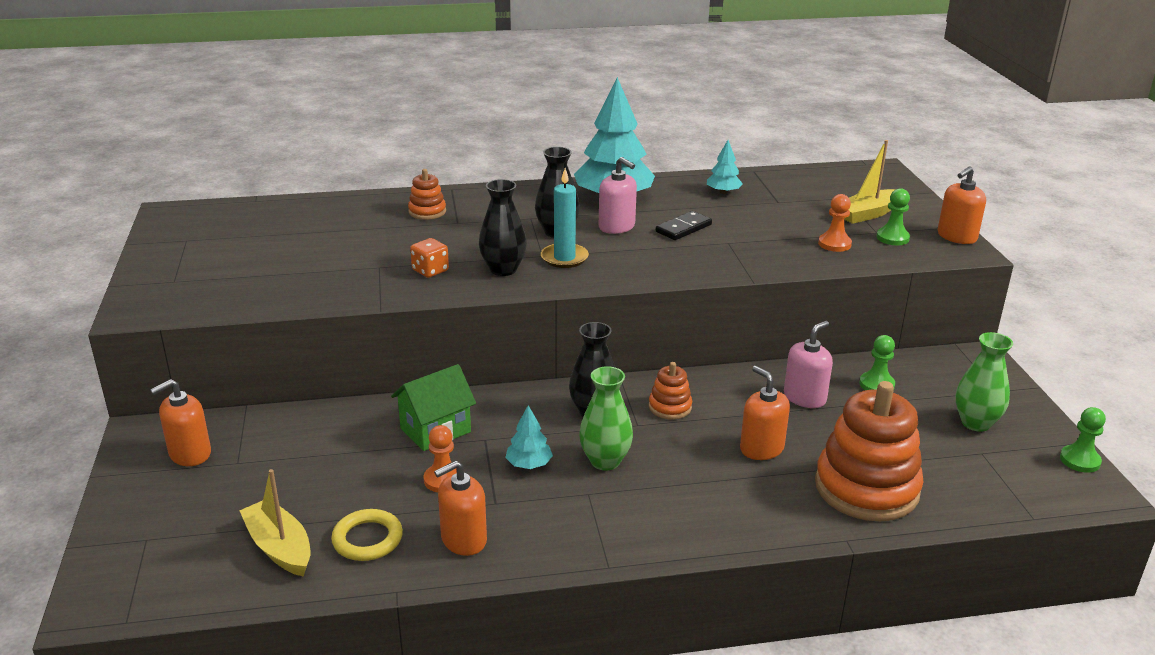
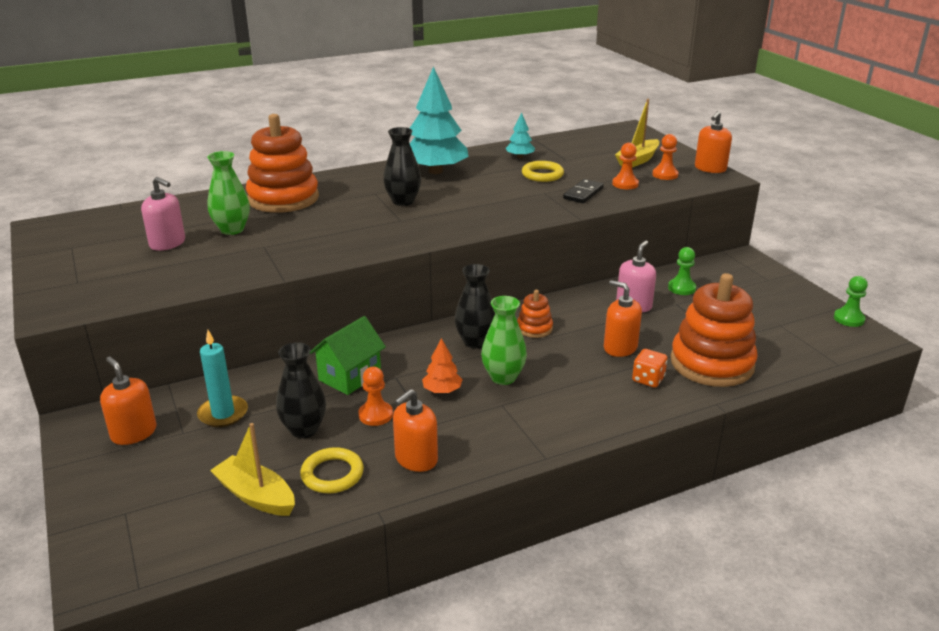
camera: 15 degrees left, 0 degrees up
orange soap dispenser [150,379,211,466] -> orange soap dispenser turned 105 degrees clockwise [100,357,156,445]
orange stacking toy [408,169,446,220] -> orange stacking toy [246,114,319,213], size x2.15
orange dice [410,238,449,278] -> orange dice moved to [632,349,667,388]
black vase [479,179,527,276] -> black vase moved to [276,342,326,438]
turquoise tree [505,405,553,469] -> orange tree [422,338,463,393]
turquoise candle [541,168,589,268] -> turquoise candle moved to [197,330,248,427]
pink soap dispenser [599,157,637,234] -> pink soap dispenser moved to [141,177,185,251]
black domino [656,211,712,240] -> black domino moved to [563,179,604,203]
green pawn [877,188,910,245] -> orange pawn [652,134,679,180]
green vase [955,332,1013,432] -> green vase moved to [208,151,250,235]
none -> yellow ring [522,161,564,182]

